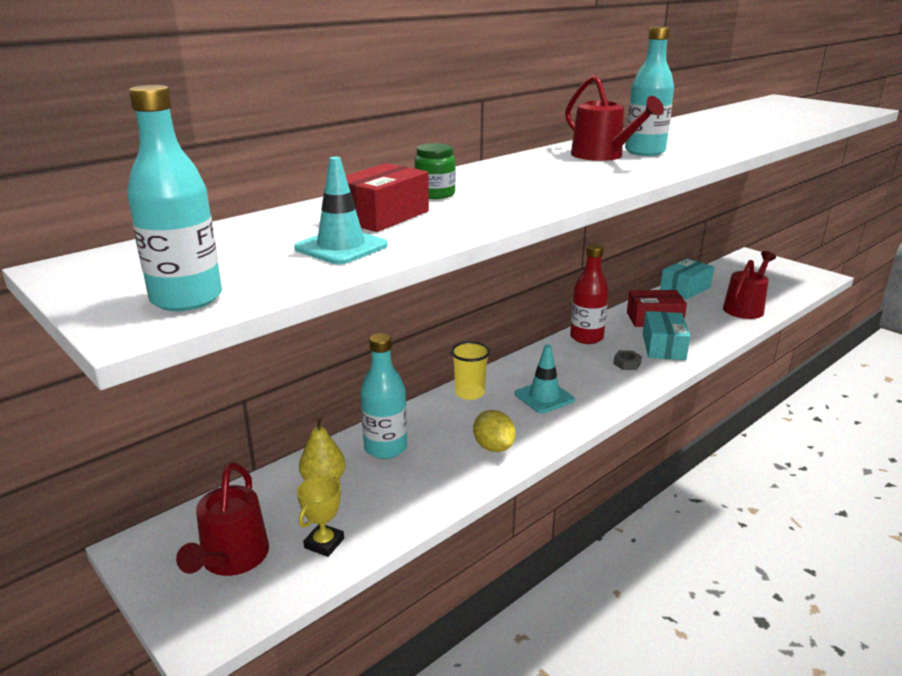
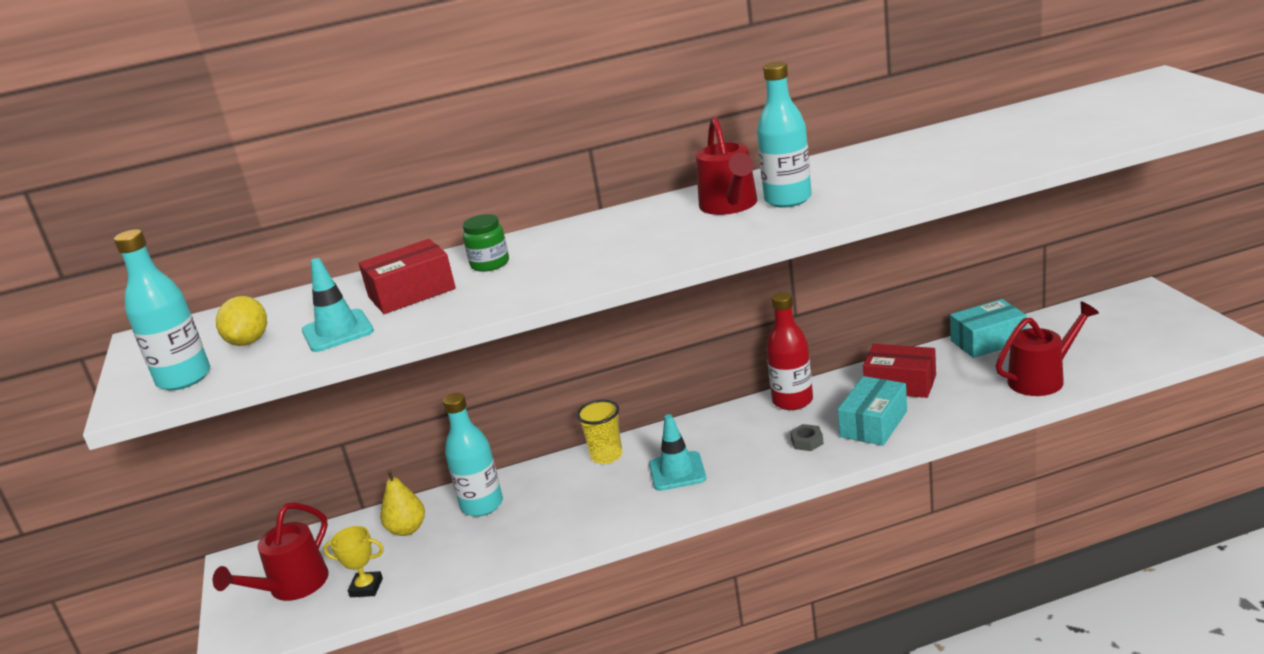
camera: 30 degrees right, 0 degrees up
yellow trophy [297,476,344,557] -> yellow trophy turned 45 degrees clockwise [323,526,384,597]
yellow lemon [473,410,516,452] -> yellow lemon moved to [216,296,267,346]

